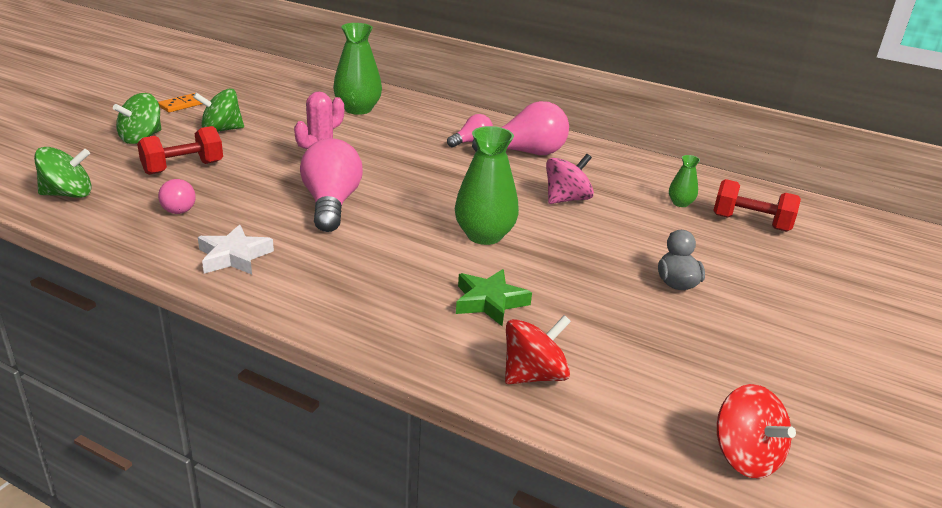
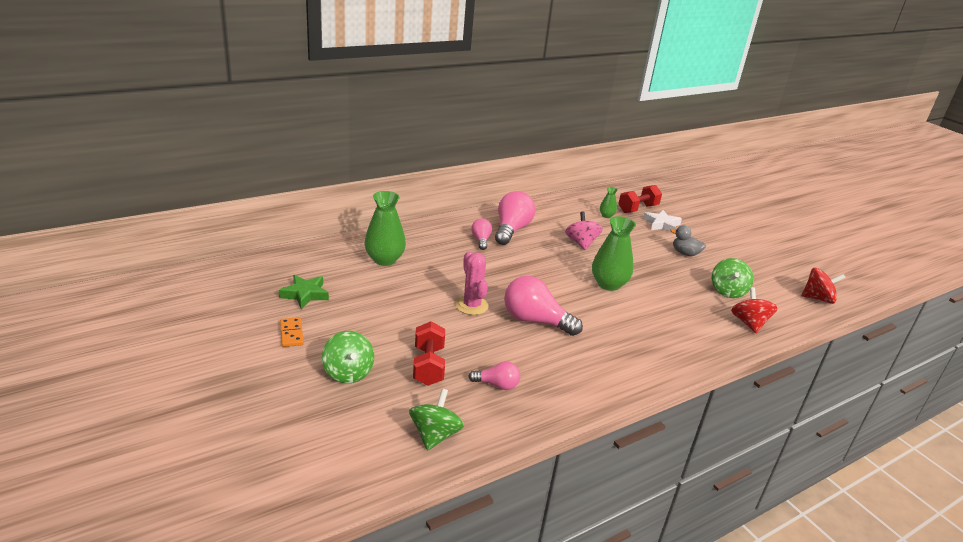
camera: 60 degrees left, 0 degrees up
green spinning top [193,88,244,132] -> green spinning top moved to [712,258,754,298]
white star [198,225,274,274] -> white star moved to [643,210,682,234]
green star [456,269,532,326] -> green star moved to [279,275,329,309]

